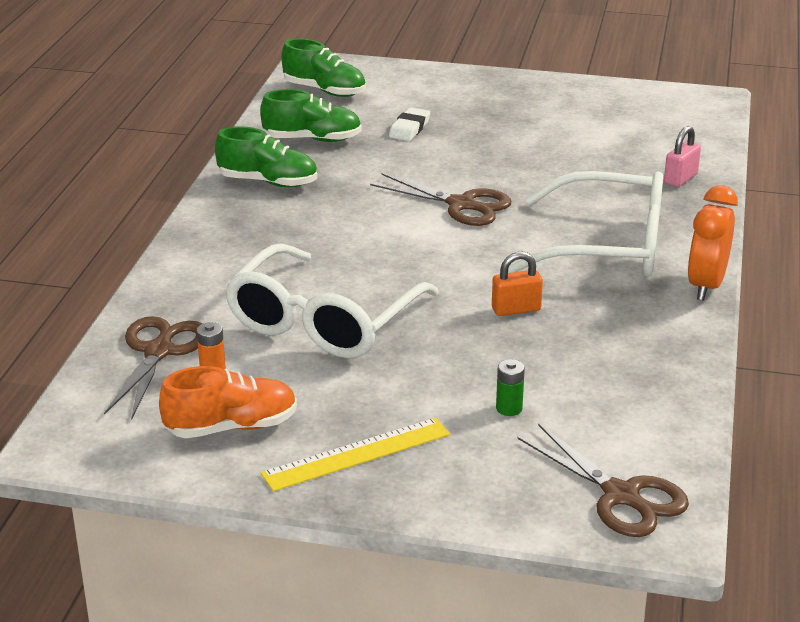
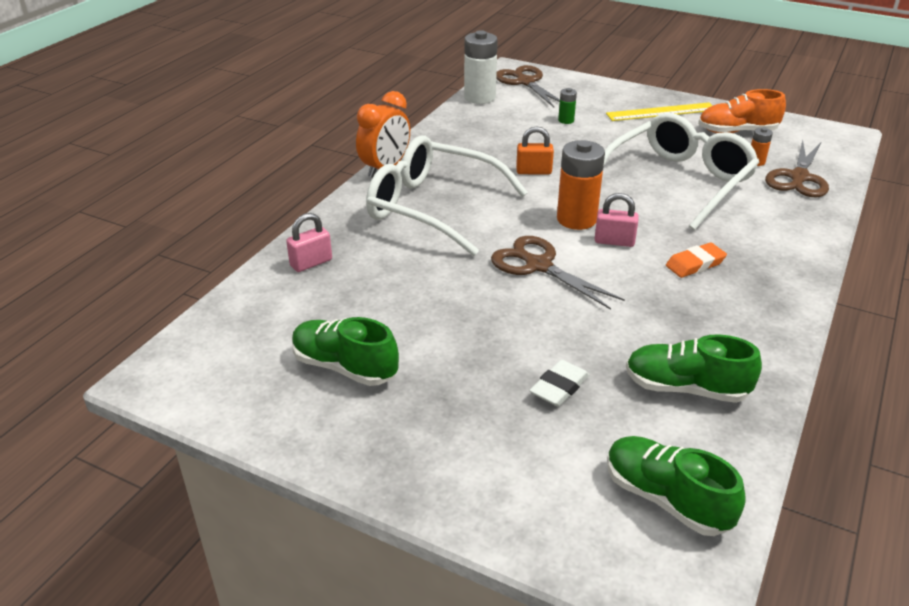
camera: 165 degrees left, 5 degrees up
green shoe [215,126,317,187] -> green shoe moved to [292,317,399,386]
none -> white battery [464,30,498,104]
none -> orange battery [557,140,605,230]
none -> pink padlock [595,193,639,247]
none -> orange eraser [666,242,727,278]

